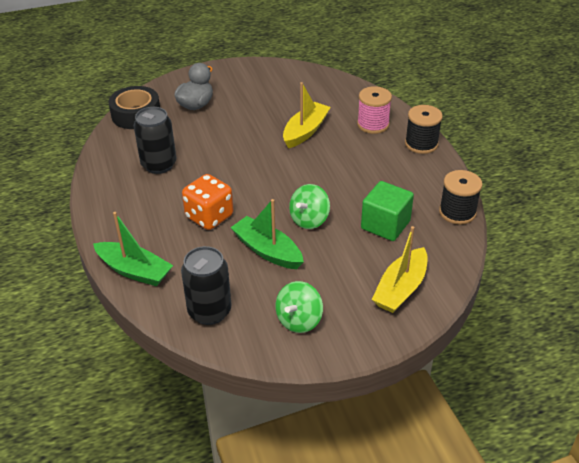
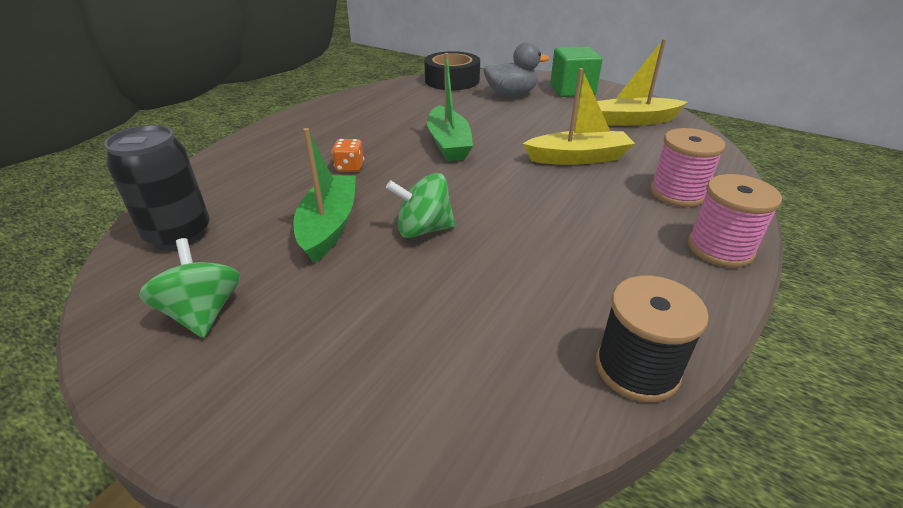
camera: 50 degrees right, 5 degrees down
green boat [93,212,173,286] -> green boat moved to [427,53,473,161]
black can [134,107,176,174] -> none
orange dice [182,174,234,230] -> orange dice [332,139,364,172], size x0.51
green spinning top [275,281,323,333] -> green spinning top turned 75 degrees clockwise [139,238,240,338]
green cube [361,181,414,241] -> green cube moved to [550,47,602,97]
yellow boat [372,226,428,313] -> yellow boat moved to [597,39,687,126]
black spool [405,105,443,154] -> pink spool [688,174,782,268]

